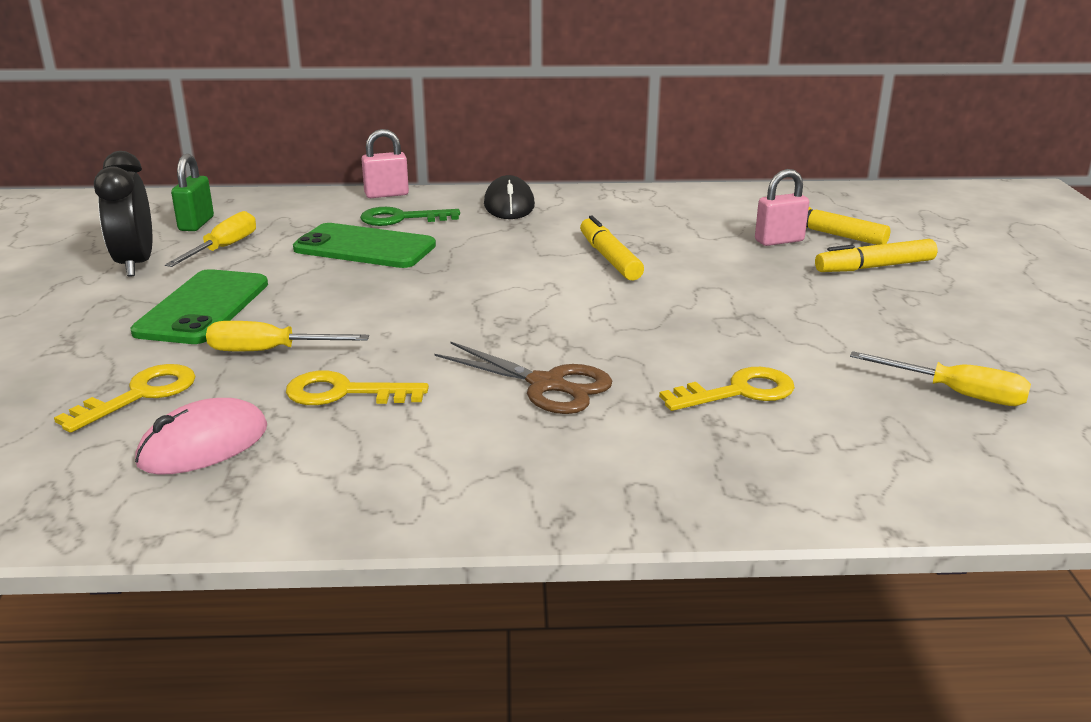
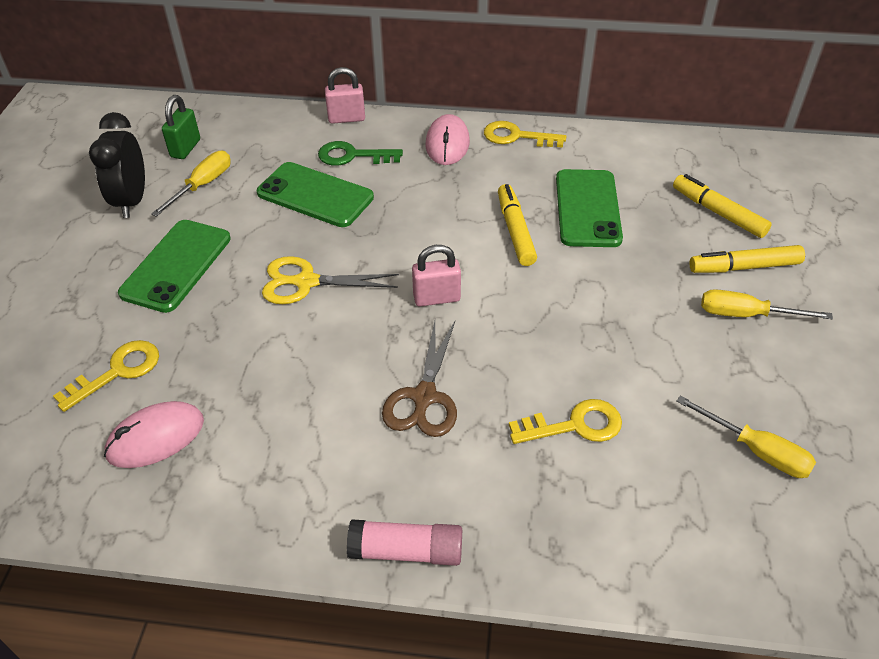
camera: 10 degrees right, 20 degrees up
yellow screwdriver [206,321,369,351] -> yellow screwdriver moved to [701,289,833,319]
yellow key [286,371,429,405] -> yellow key moved to [484,121,567,148]
brown scissors [435,341,612,414] -> brown scissors turned 60 degrees clockwise [382,321,457,437]
black mouse [484,175,535,219] -> pink mouse [426,114,470,165]
pink padlock [755,169,809,246] -> pink padlock moved to [412,245,461,307]
none -> yellow scissors [262,256,399,304]
none -> pink glue stick [347,519,462,566]
none -> green phone [556,169,623,247]

